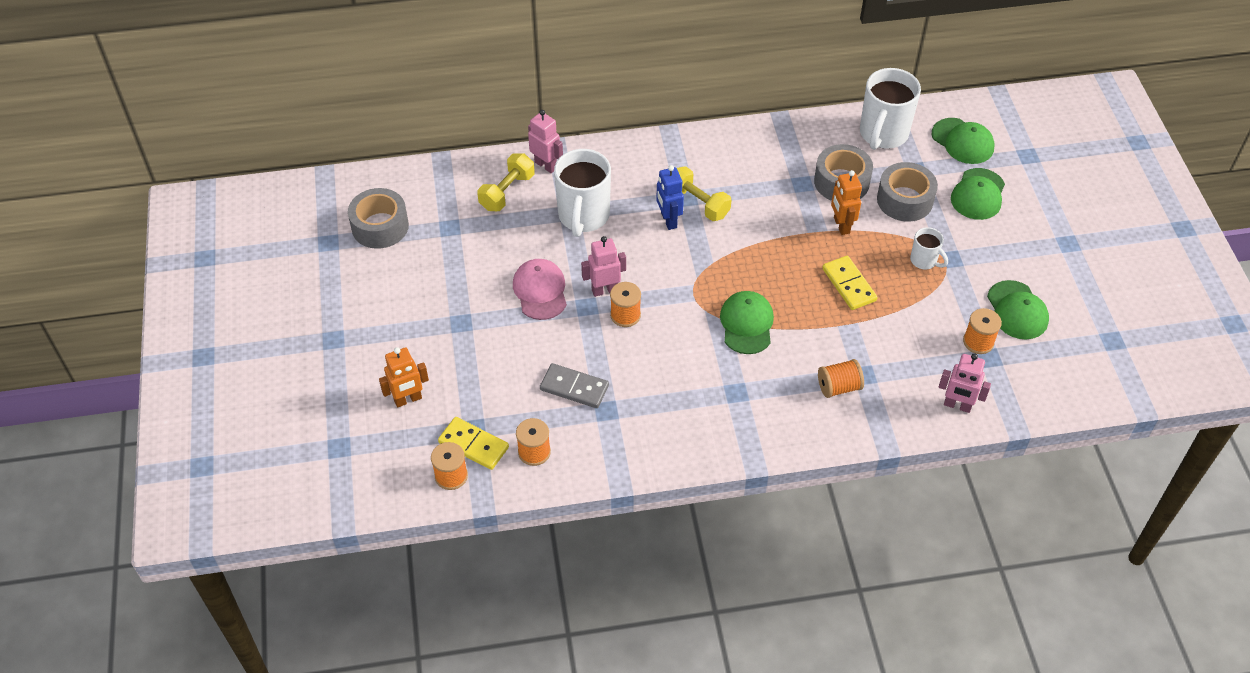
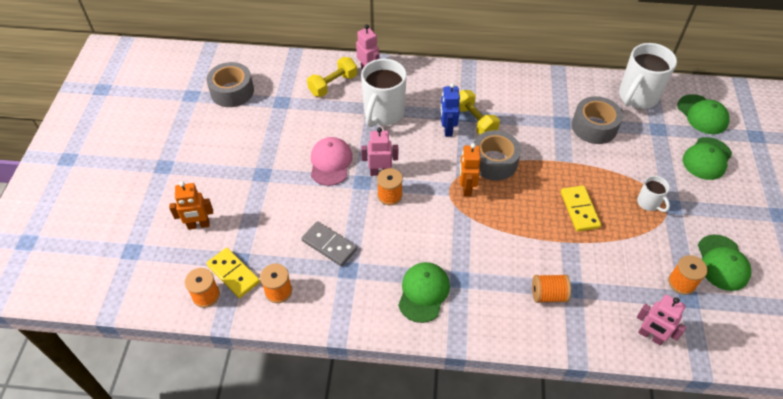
camera: 15 degrees right, 0 degrees up
green cap [720,291,774,354] -> green cap moved to [398,262,450,323]
orange robot [831,170,862,235] -> orange robot moved to [459,143,481,196]
grey tape [877,162,938,221] -> grey tape moved to [474,130,521,181]

